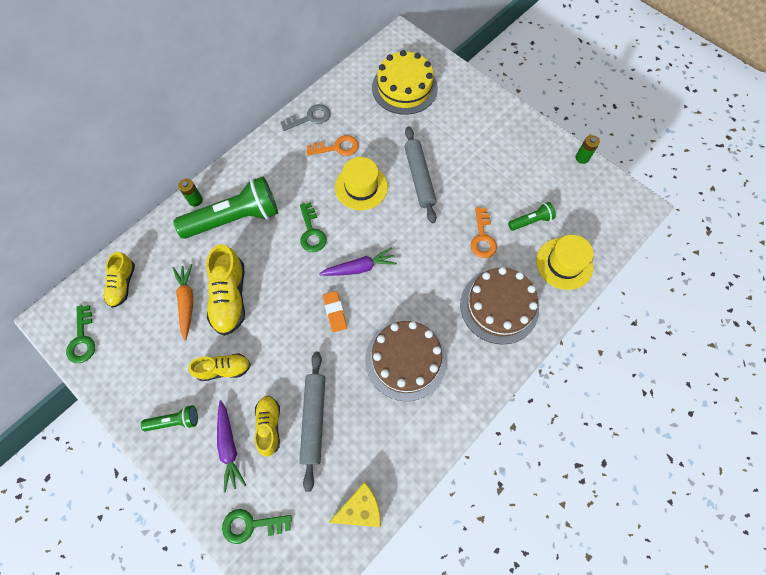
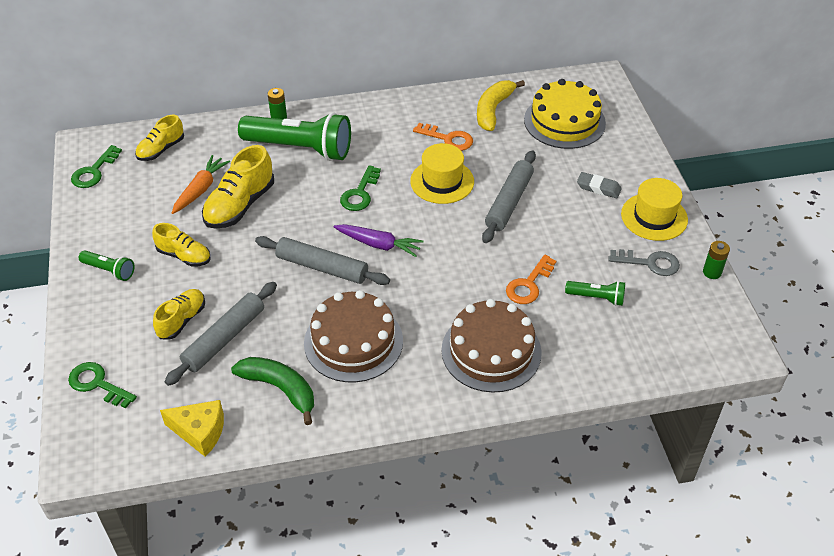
camera: 35 degrees right, 20 degrees down
purple carrot [217,400,246,493] -> none
grey key [281,104,330,131] -> grey key moved to [609,249,680,276]
orange eraser [323,291,347,332] -> grey rolling pin [255,236,390,285]
yellow hat [536,235,594,290] -> yellow hat moved to [621,178,688,241]
none -> green banana [231,357,314,425]
none -> yellow banana [477,80,525,131]
none -> grey eraser [577,172,622,198]

